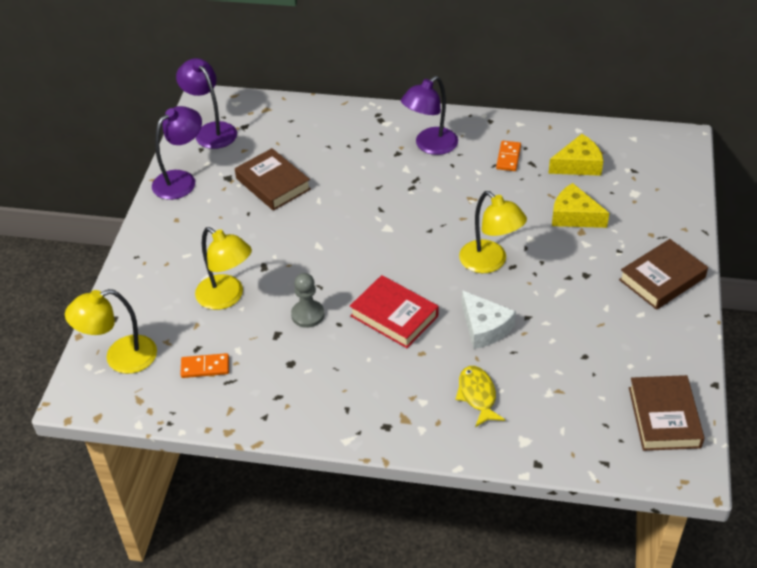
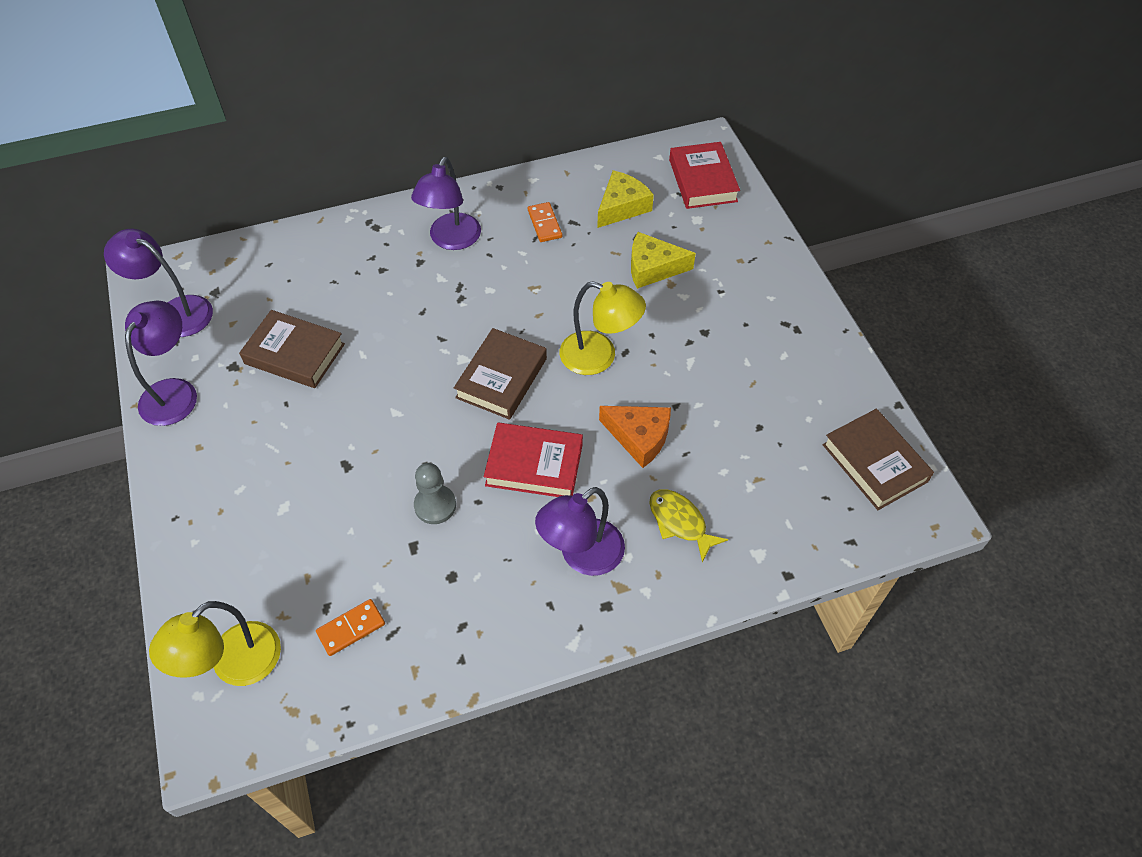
camera: 30 degrees left, 10 degrees up
yellow lamp [195,227,252,310] -> none
white cheese [462,290,516,349] -> orange cheese [599,406,671,468]
brown book [619,239,708,310] -> brown book moved to [454,328,547,420]
none -> purple lamp [535,487,625,576]
none -> red book [669,142,740,209]

